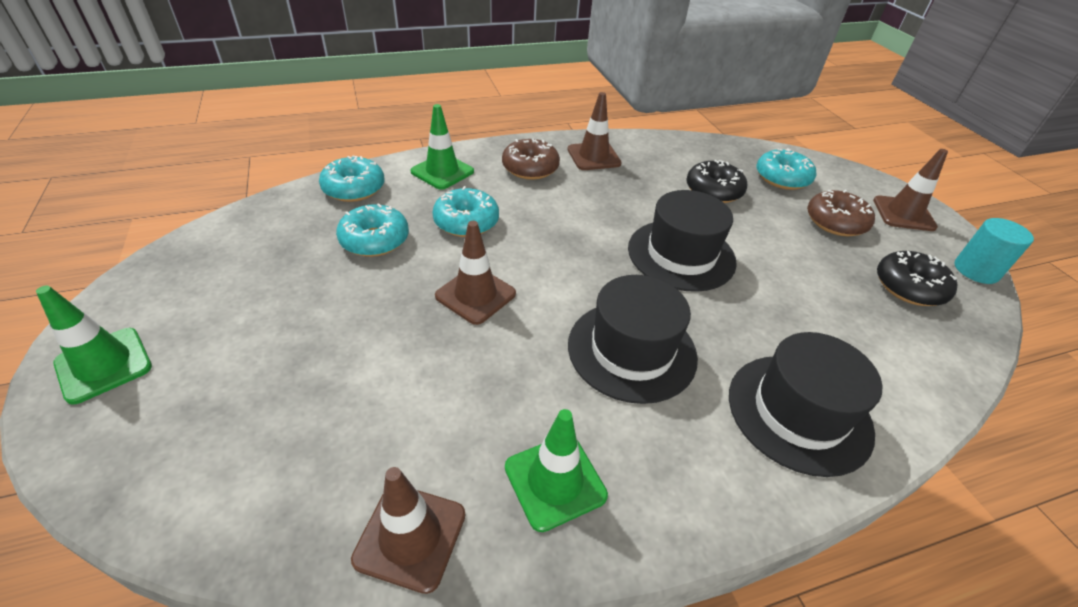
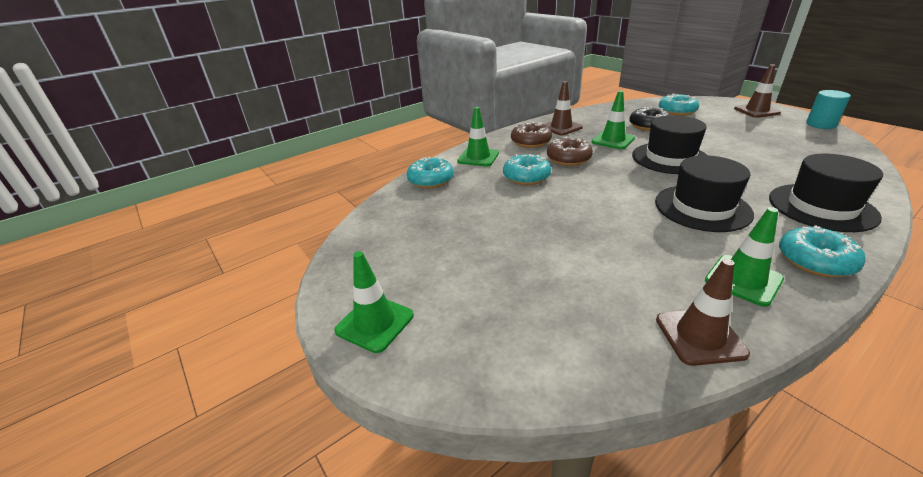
camera: 15 degrees left, 10 degrees down
turquoise donut [336,203,409,257] -> turquoise donut moved to [779,225,865,277]
brown traffic cone [435,221,516,325] -> none
brown donut [807,190,875,236] -> brown donut moved to [547,136,593,166]
black donut [877,251,957,306] -> none
none -> green traffic cone [592,91,635,149]

